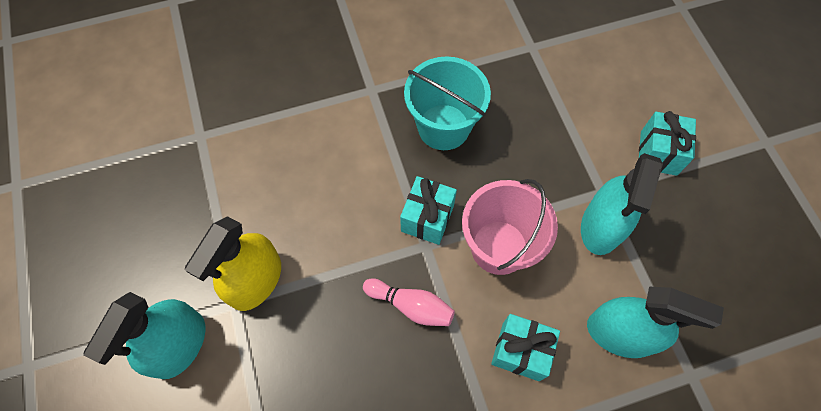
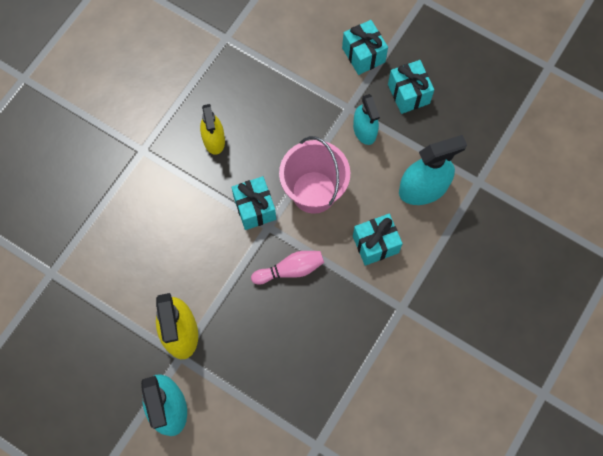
camera: 40 degrees left, 5 degrees up
turquoise bucket [404,56,491,150] -> yellow spray bottle [200,104,225,155]
turquoise spray bottle [581,153,663,255] -> turquoise spray bottle [353,94,380,145], size x0.65
none -> turquoise gift [388,60,434,114]

